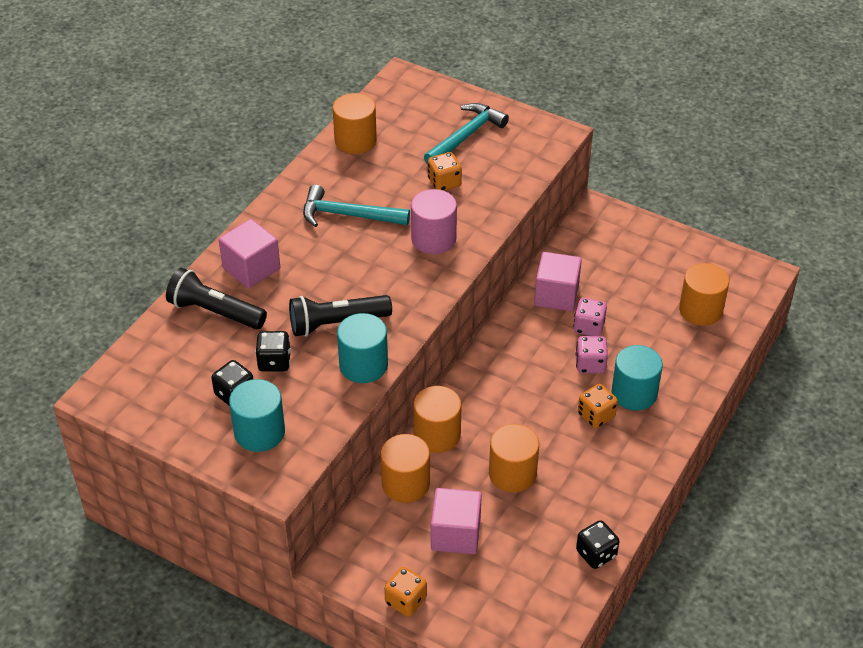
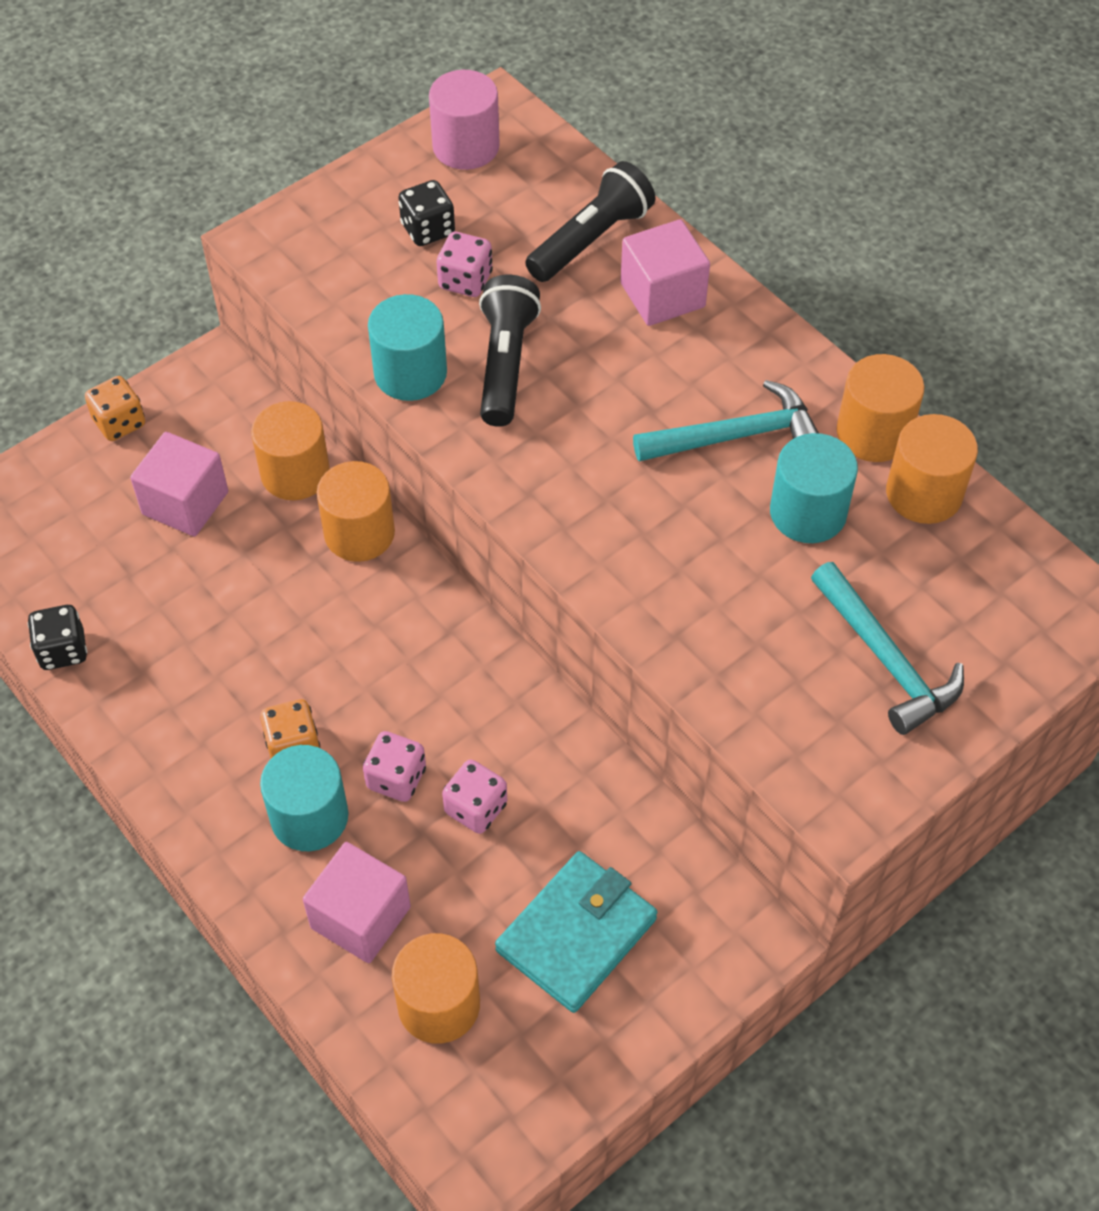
camera: 110 degrees right, 10 degrees up
turquoise cylinder [229,379,285,452] -> turquoise cylinder moved to [770,433,858,543]
black dice [255,331,291,372] -> pink dice [437,232,493,297]
turquoise hammer [303,185,410,227] -> turquoise hammer turned 45 degrees clockwise [633,380,819,462]
pink cylinder [411,189,457,254] -> pink cylinder moved to [429,70,500,170]
orange dice [428,152,462,191] -> none
orange cylinder [489,424,539,492] -> orange cylinder moved to [836,354,924,462]
pink cube [534,252,582,311] -> pink cube moved to [303,842,411,963]
none -> turquoise wallet [495,851,657,1013]

